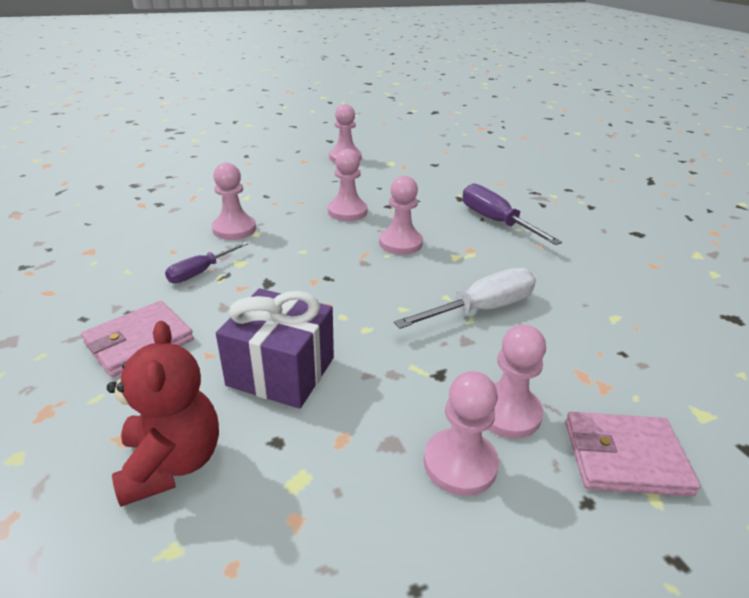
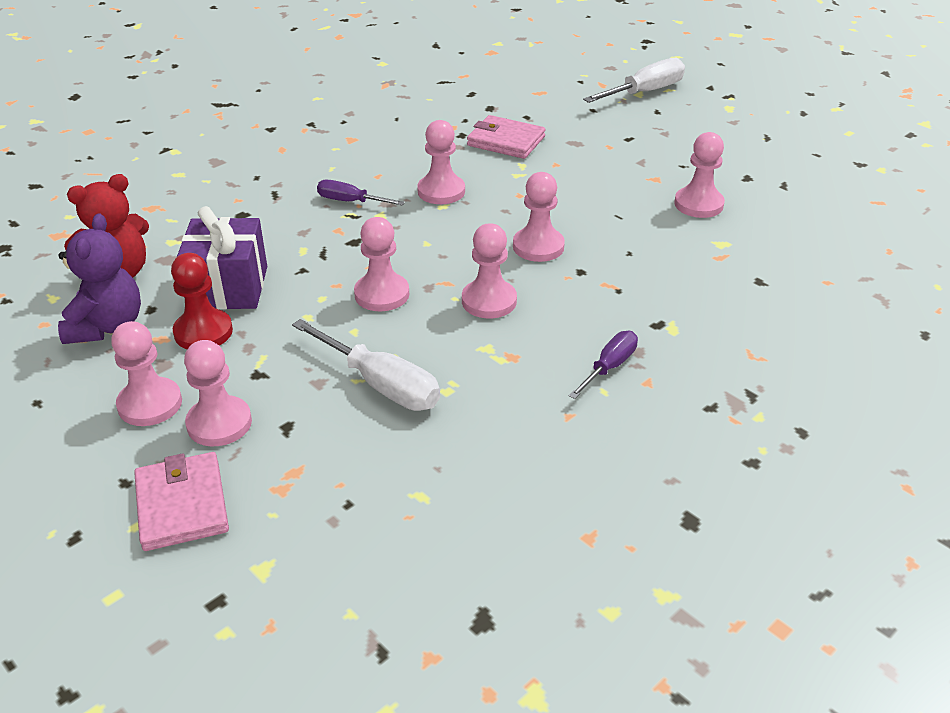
camera: 70 degrees right, 5 degrees up
pink wallet [81,301,194,377] -> pink wallet moved to [467,115,546,159]
purple screwdriver [462,184,562,245] -> purple screwdriver [569,331,638,399], size x0.62
none -> purple teddy bear [58,214,141,344]
none -> red pawn [171,253,233,349]
none -> pink pawn [354,217,409,311]
none -> white screwdriver [583,58,685,103]

